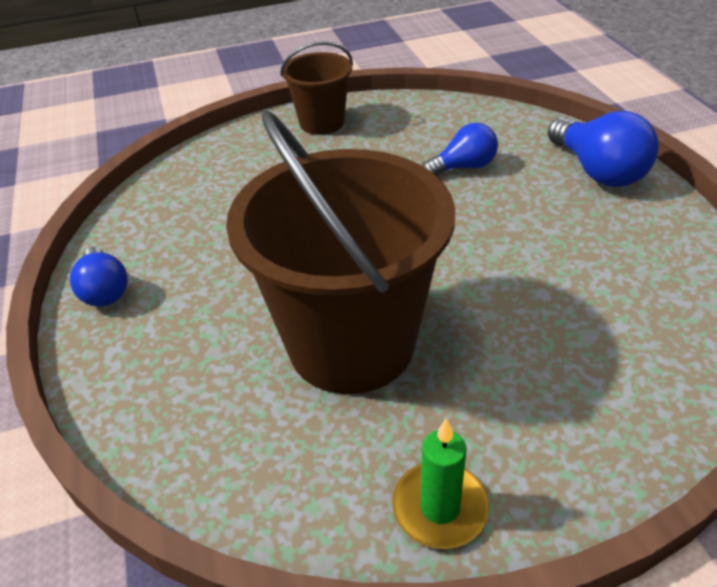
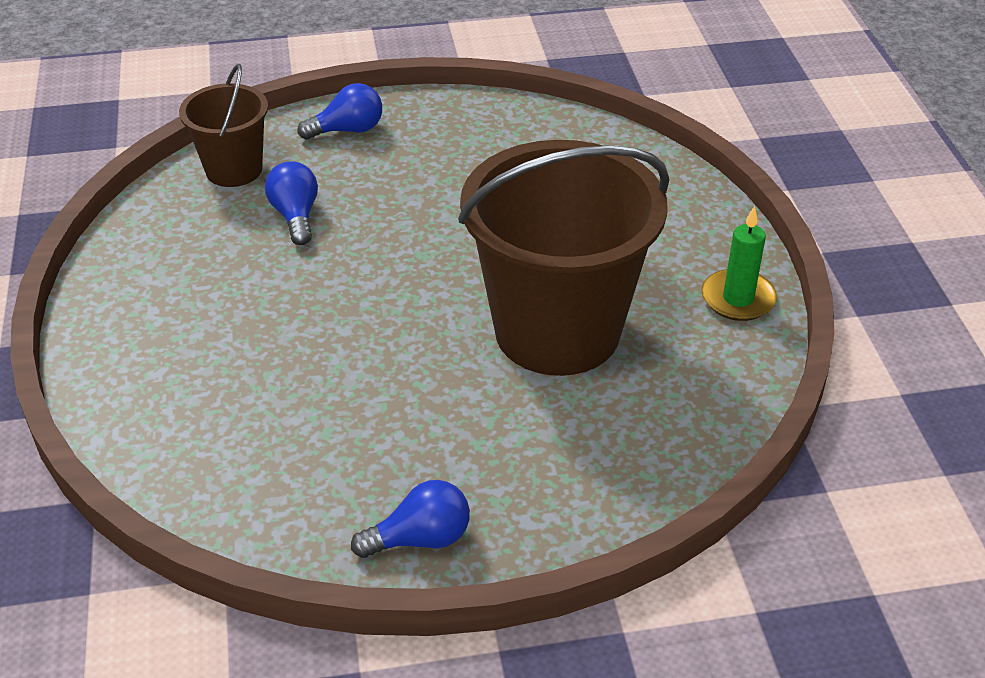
camera: 85 degrees left, 0 degrees up
brown bucket [280,41,353,135] -> brown bucket moved to [179,63,268,187]
blue light bulb [548,111,659,187] -> blue light bulb [298,83,382,140], size x0.64

